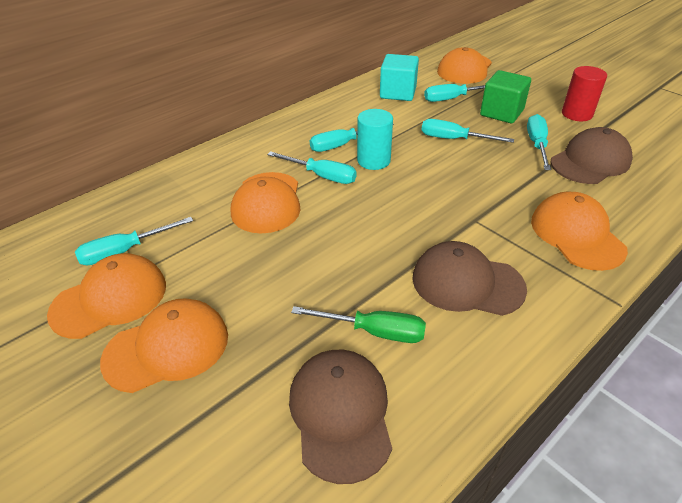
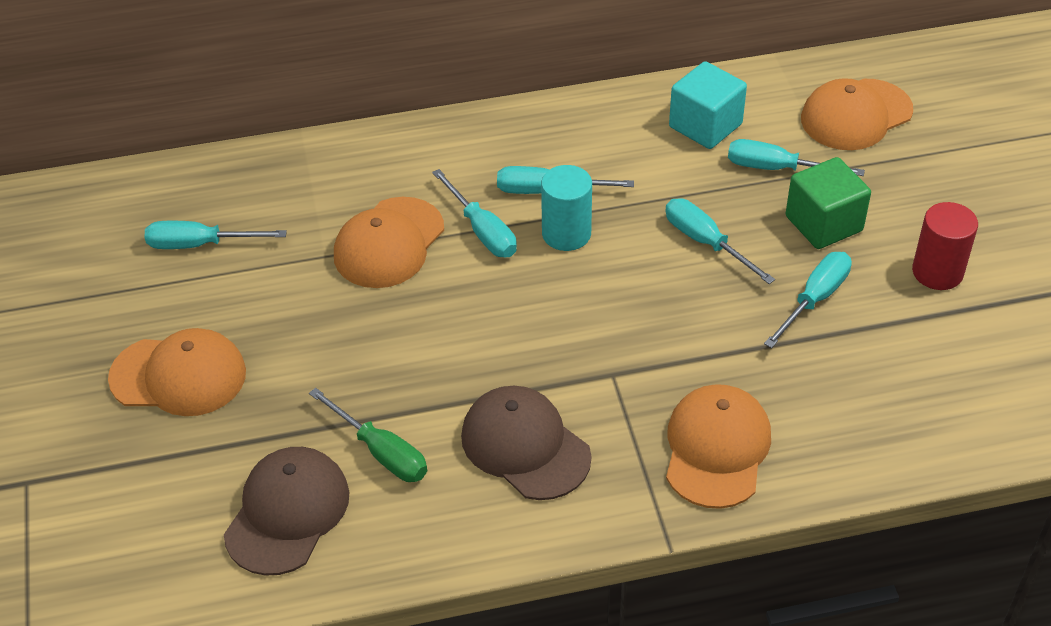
camera: 30 degrees right, 5 degrees up
orange cap [47,253,166,339] -> none
brown cap [551,127,633,184] -> none

